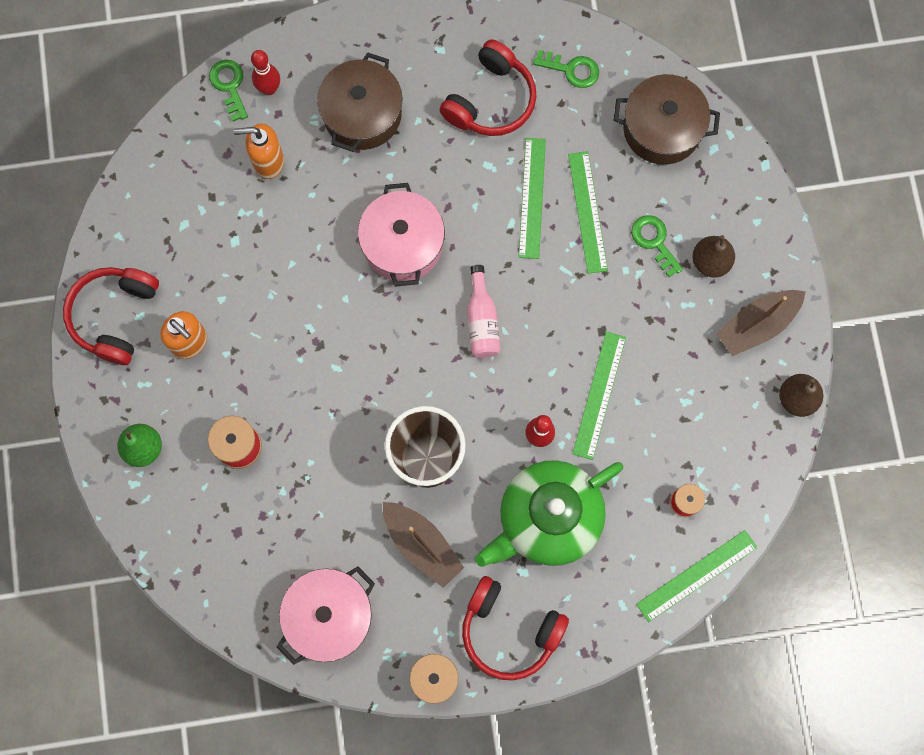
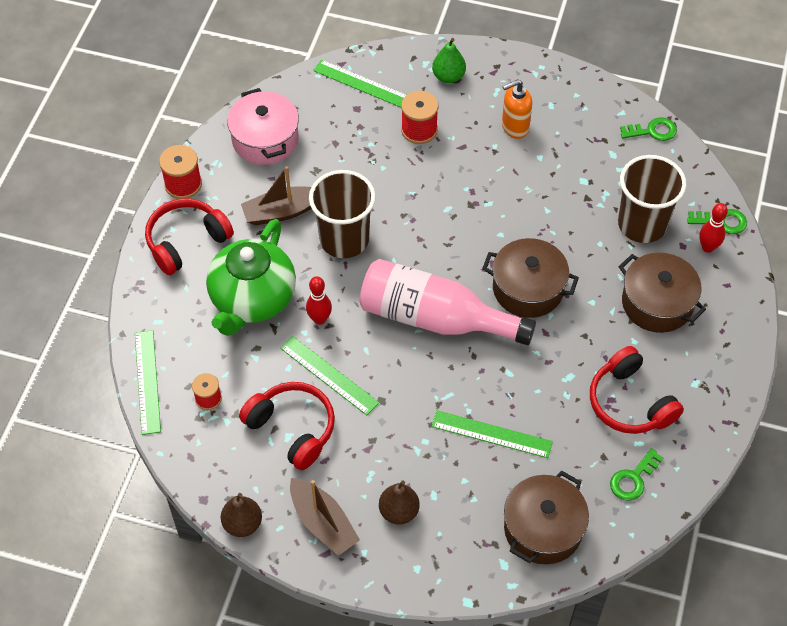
camera: 115 degrees right, 20 degrees down
red headphones [63,267,159,365] -> red headphones moved to [239,382,335,470]
orange soap dispenser [234,124,284,179] -> brown cup [618,155,686,243]
pink pot [358,183,445,287] -> brown pot [482,238,579,318]
pink bottle [467,265,501,358] -> pink bottle [360,259,536,345], size x2.11
green teapot [475,460,623,567] -> green teapot turned 150 degrees counterclockwise [206,219,296,336]
green ruler [519,138,546,259] -> green ruler moved to [313,60,406,107]
green key [632,215,683,277] -> green key moved to [620,117,677,141]
brown boat [716,290,806,356] -> brown boat turned 150 degrees clockwise [290,478,360,556]

